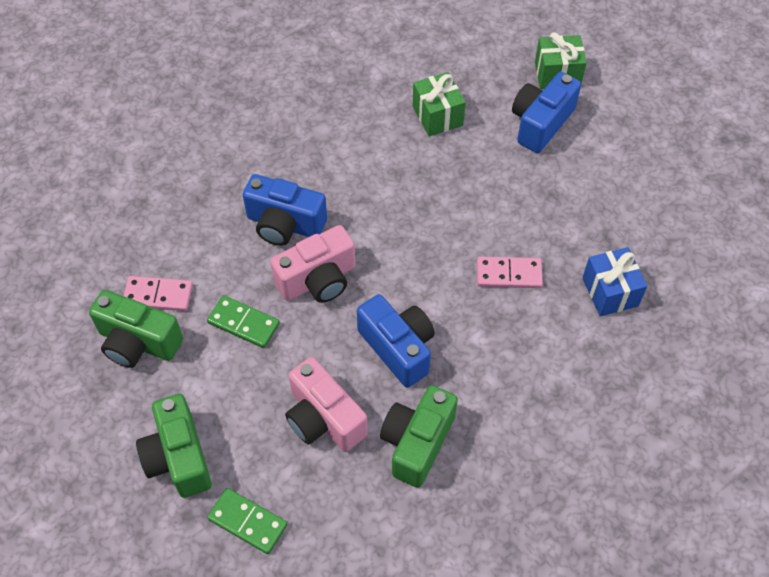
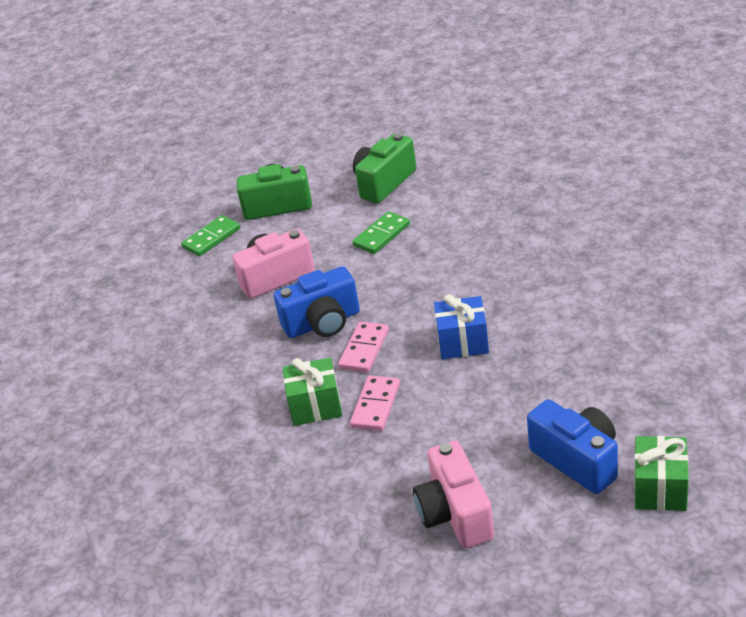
camera: 110 degrees right, 20 degrees down
pink domino [124,276,193,311] -> pink domino moved to [338,322,389,372]
blue camera [243,174,327,246] -> none
pink camera [270,225,355,303] -> pink camera moved to [413,440,495,548]
green camera [380,385,458,488] -> none
green gift [412,72,466,136] -> green gift moved to [283,358,342,426]
blue gift [582,247,647,316] -> blue gift moved to [434,294,489,359]

